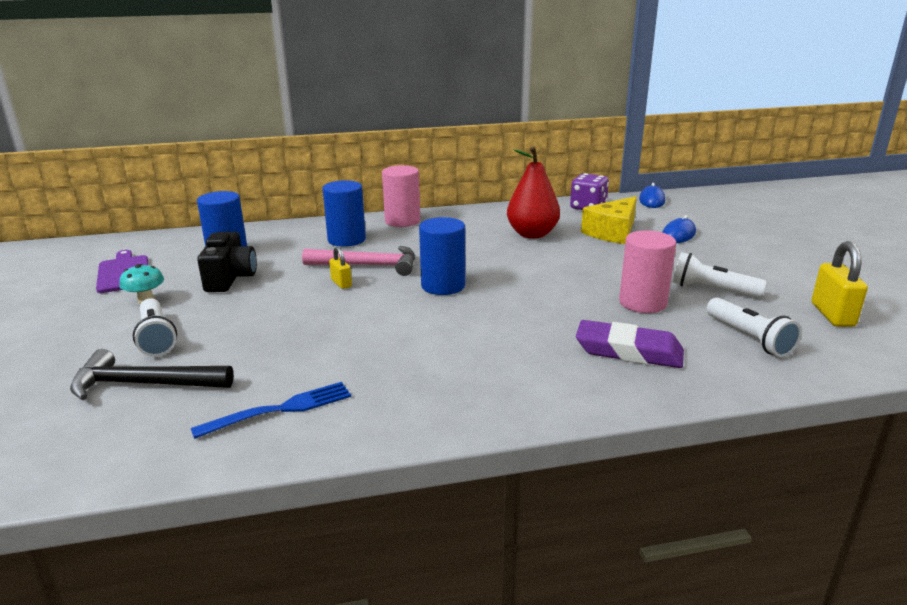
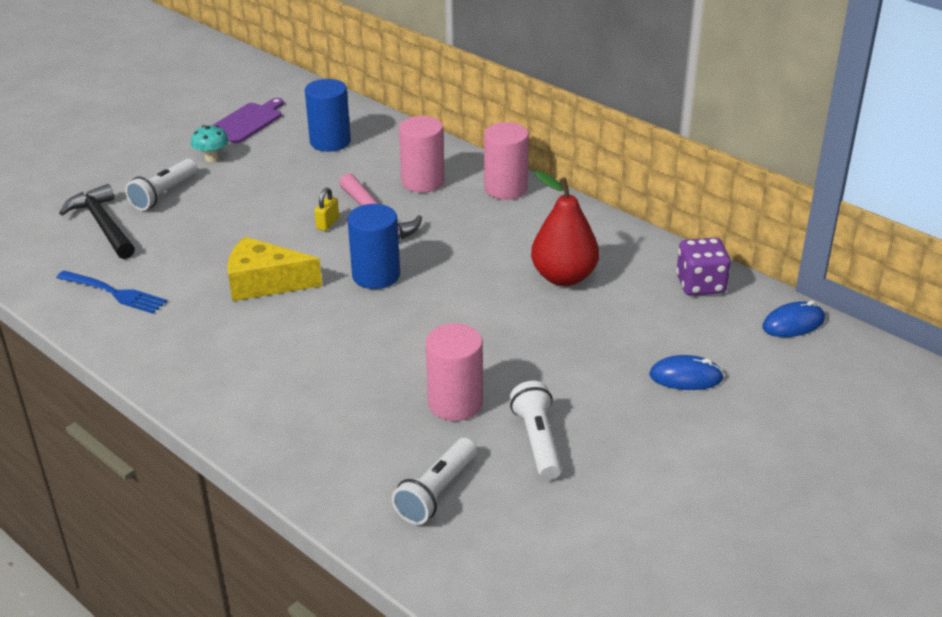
camera: 55 degrees right, 10 degrees up
black camera [197,232,257,292] -> none
blue cylinder [322,180,366,247] -> pink cylinder [399,116,445,193]
purple eraser [576,320,684,368] -> none
yellow cheese [581,196,637,244] -> yellow cheese moved to [227,237,322,301]
yellow padlock [812,241,868,327] -> none

